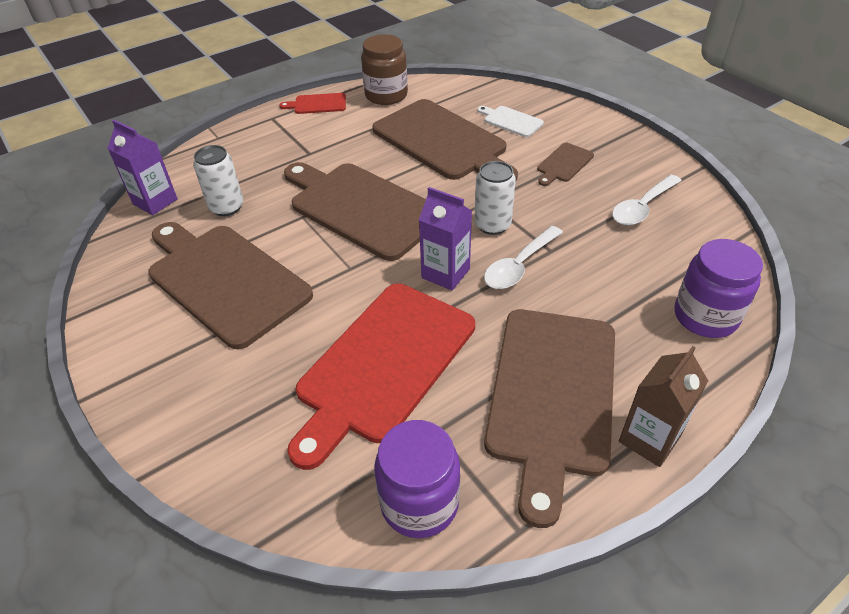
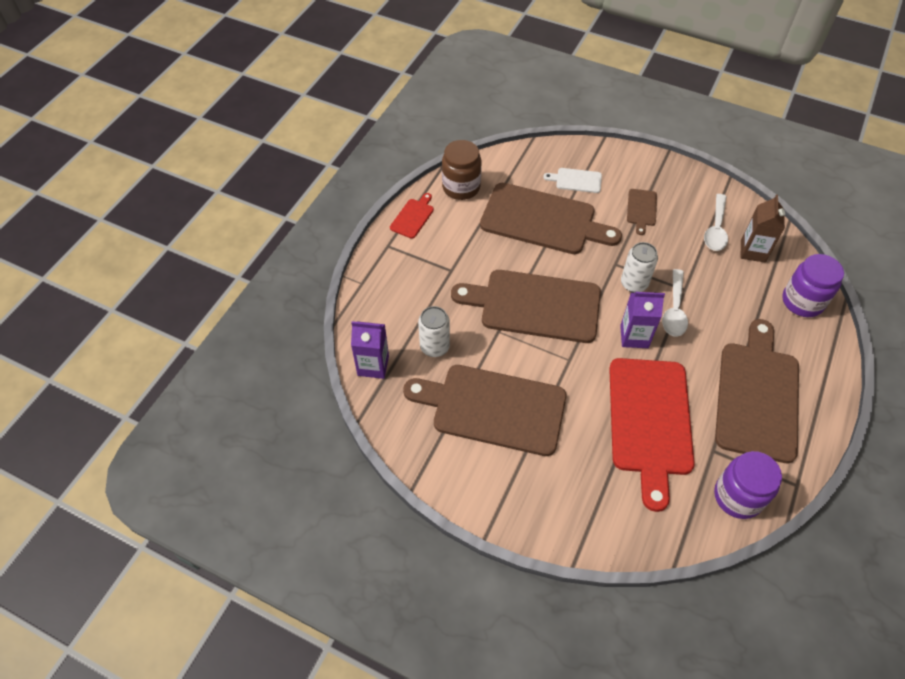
camera: 30 degrees left, 10 degrees up
red cutting board [279,93,346,114] -> red cutting board turned 150 degrees clockwise [390,193,434,239]
brown cutting board [484,309,615,528] -> brown cutting board turned 150 degrees counterclockwise [715,319,799,463]
brown carton [619,346,708,467] -> brown carton moved to [741,194,785,263]

